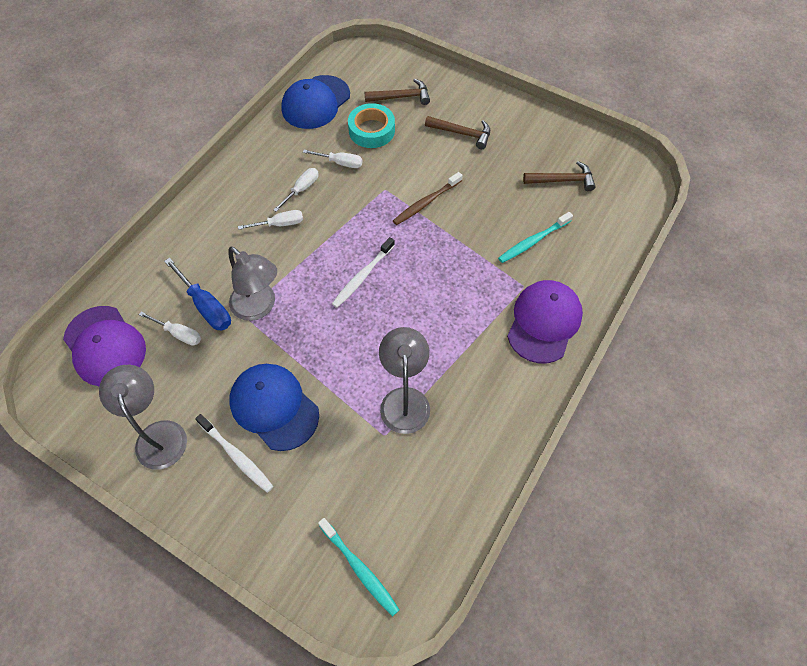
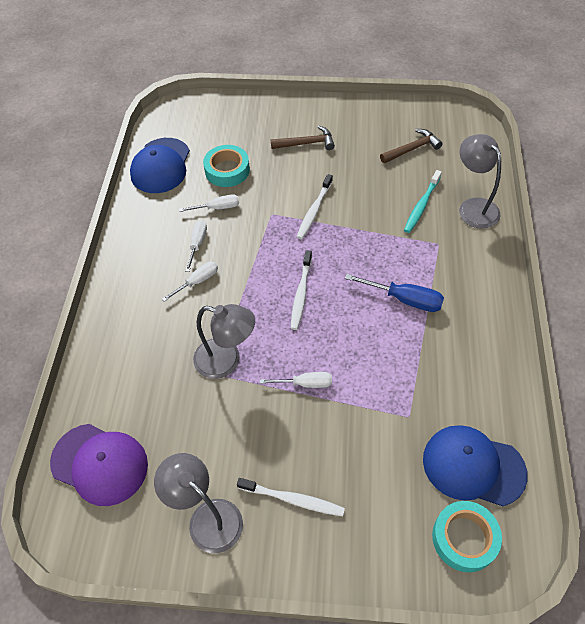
camera: 25 degrees left, 5 degrees down
white screwdriver [139,311,201,346] -> white screwdriver moved to [260,372,332,388]
blue screwdriver [164,258,231,331] -> blue screwdriver moved to [345,274,444,312]
blue cap [229,364,319,451] -> blue cap moved to [423,425,528,506]
turquoise toothbrush [318,518,400,616] -> turquoise tape [432,501,502,572]
brown hammer [364,79,430,105] -> none
grey lamp [379,327,430,434] -> grey lamp moved to [459,134,501,229]
brown toothbrush [393,172,463,225] -> white toothbrush [297,174,333,239]
purple cap [507,280,583,363] -> none

